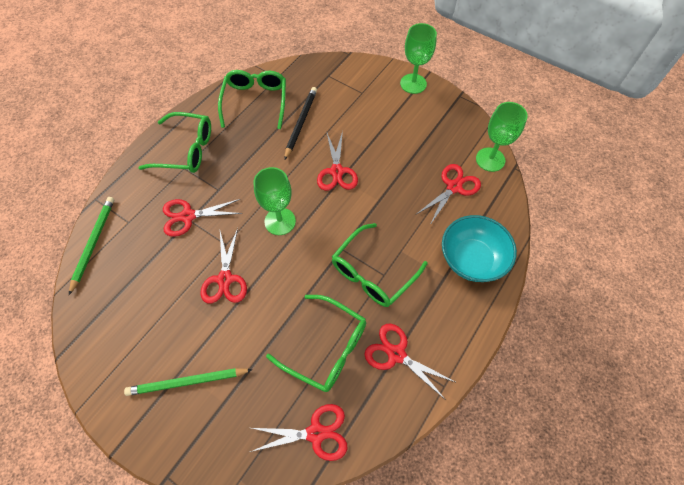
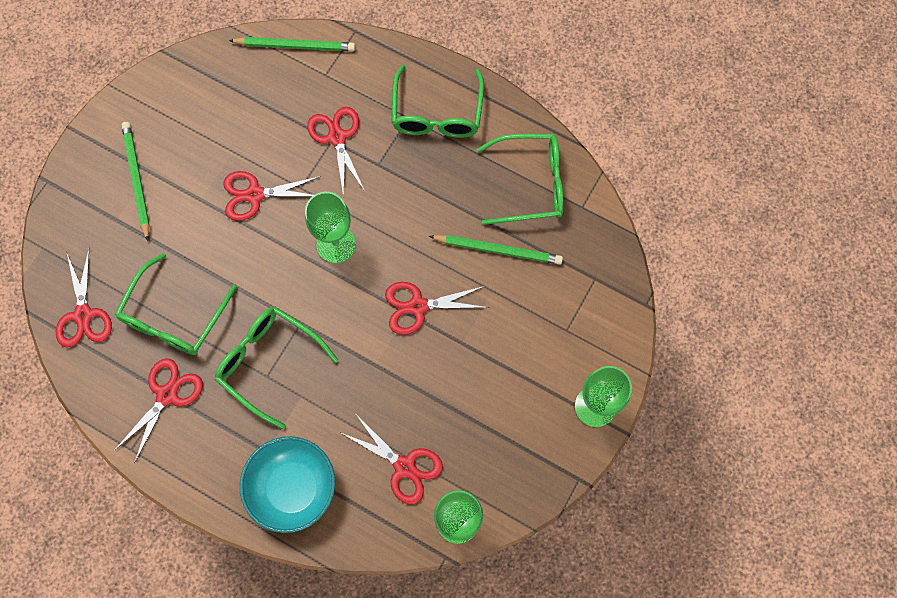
camera: 85 degrees right, 10 degrees up
black pencil [284,87,317,160] -> green pencil [429,235,563,265]

